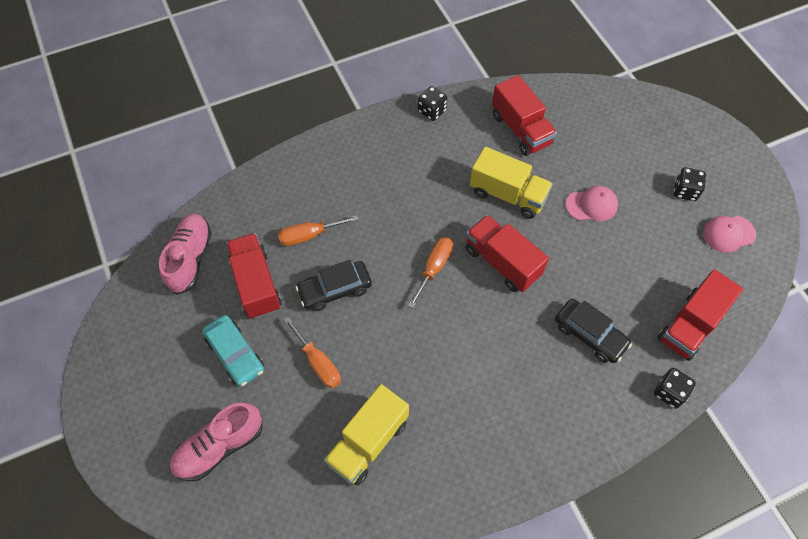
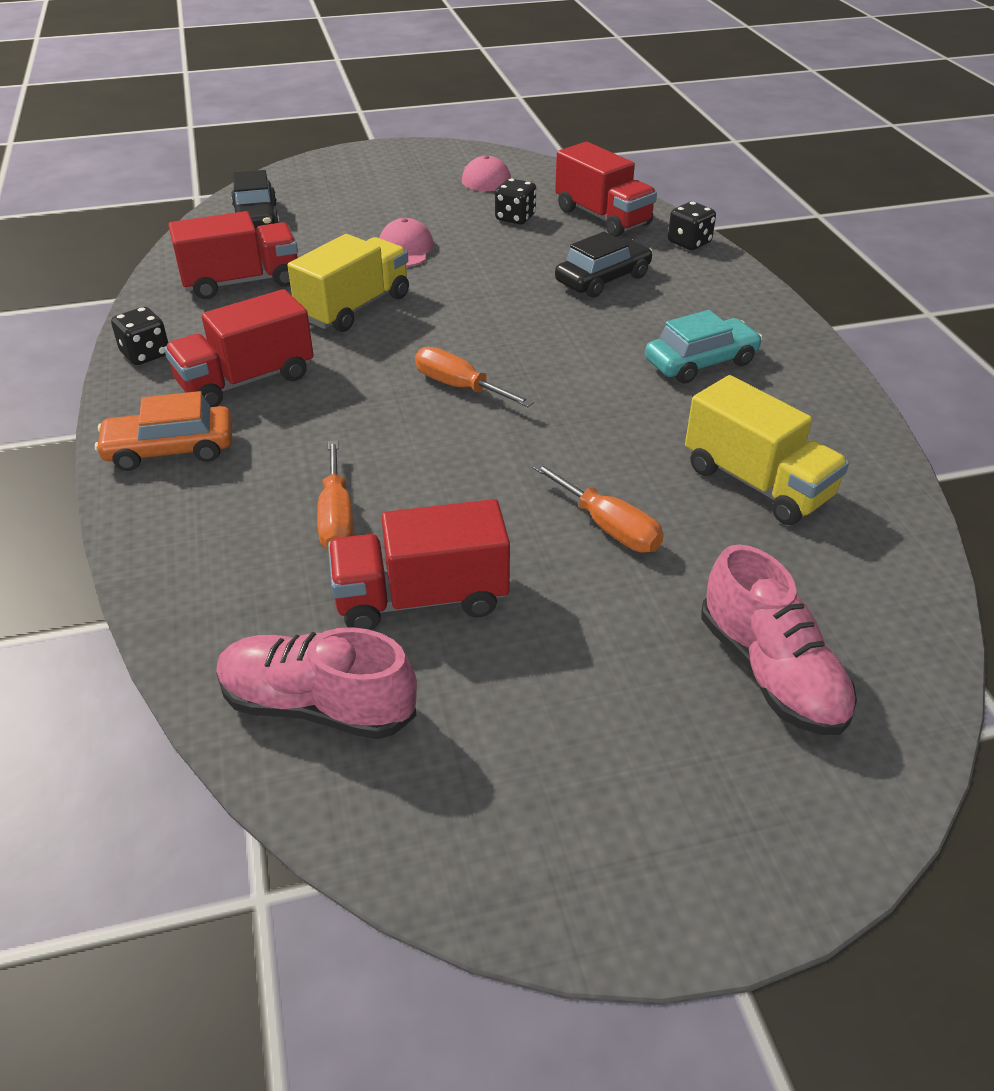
camera: 80 degrees left, 20 degrees down
turquoise car [202,315,264,387] -> turquoise car moved to [645,310,763,384]
orange screwdriver [283,317,341,388] -> orange screwdriver turned 75 degrees clockwise [533,463,664,553]
black car [296,260,372,311] -> black car moved to [231,170,280,229]
red truck [466,215,549,292] -> red truck moved to [164,289,314,407]
black dice [674,167,706,201] -> black dice moved to [495,178,536,225]
none -> orange car [95,391,232,471]

